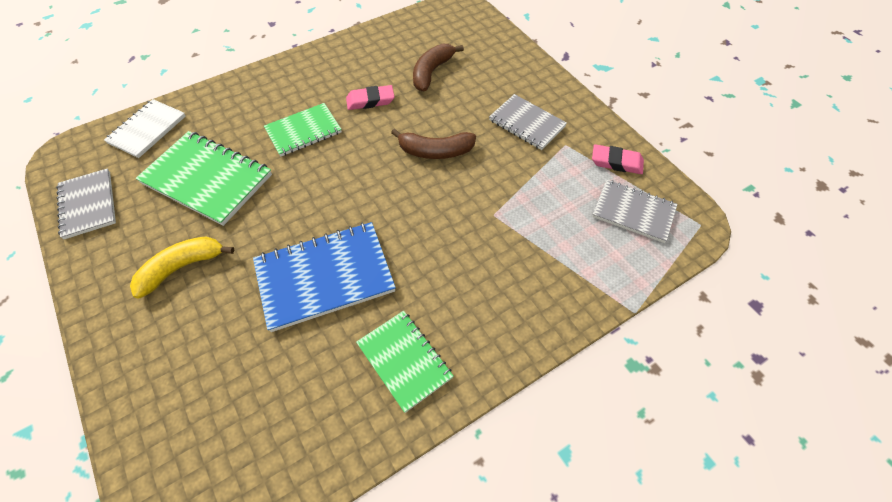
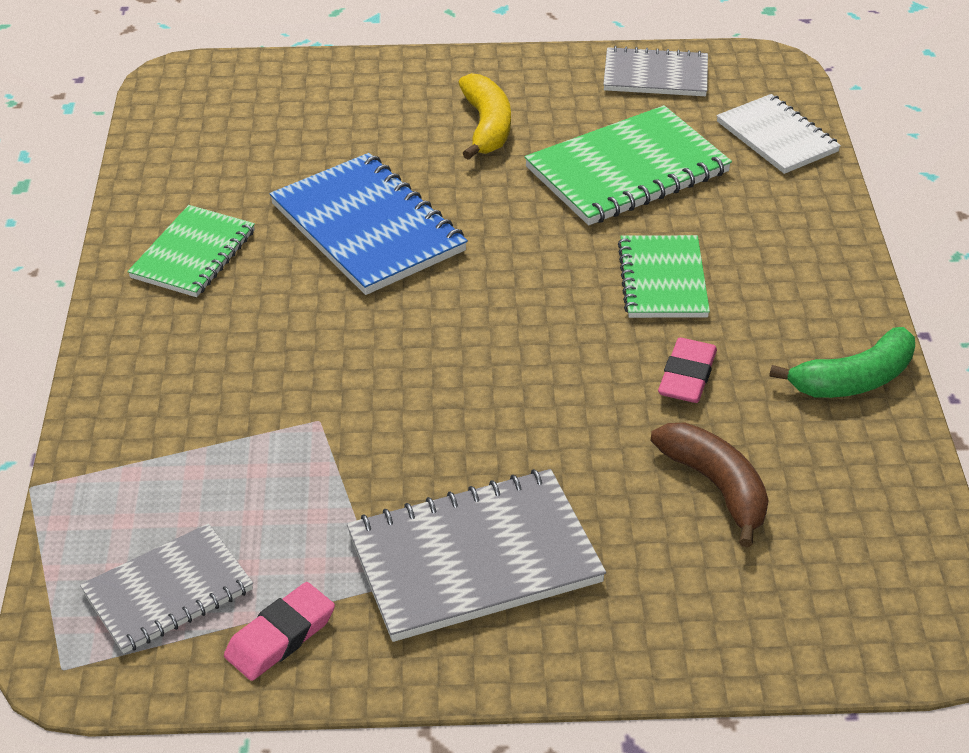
camera: 120 degrees right, 15 degrees down
blue notebook [253,222,396,332] -> blue notebook turned 45 degrees counterclockwise [270,153,468,295]
green notebook [356,311,454,413] -> green notebook turned 60 degrees counterclockwise [128,205,255,297]
brown banana [391,129,476,159] -> none
grey notebook [489,94,567,150] -> grey notebook [347,469,606,642], size x1.57
none -> green banana [769,327,915,398]

